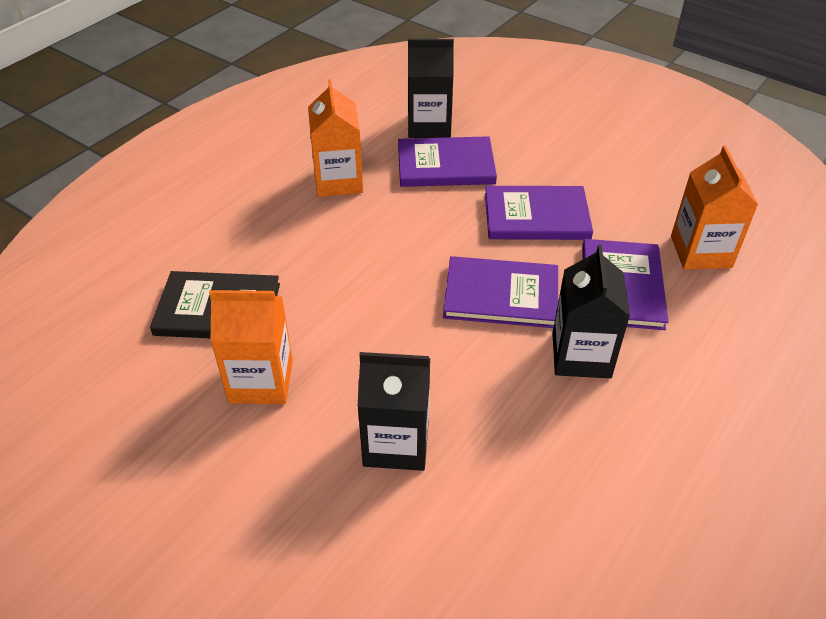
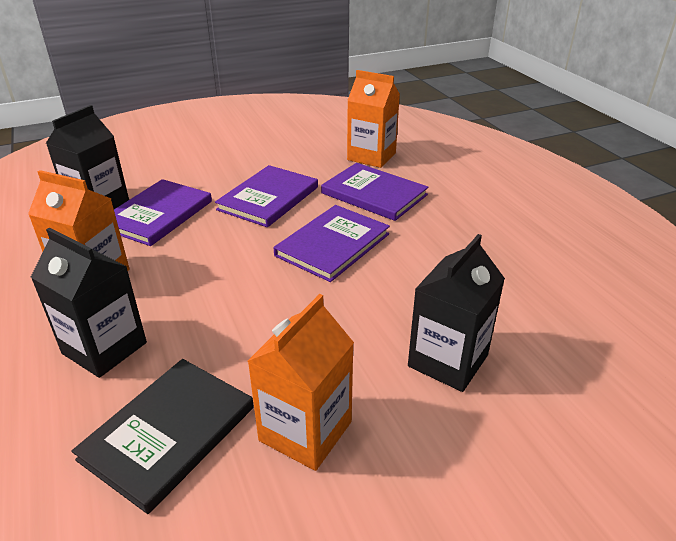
camera: 60 degrees left, 10 degrees down
black carton [552,244,630,378] -> black carton moved to [31,228,147,378]

